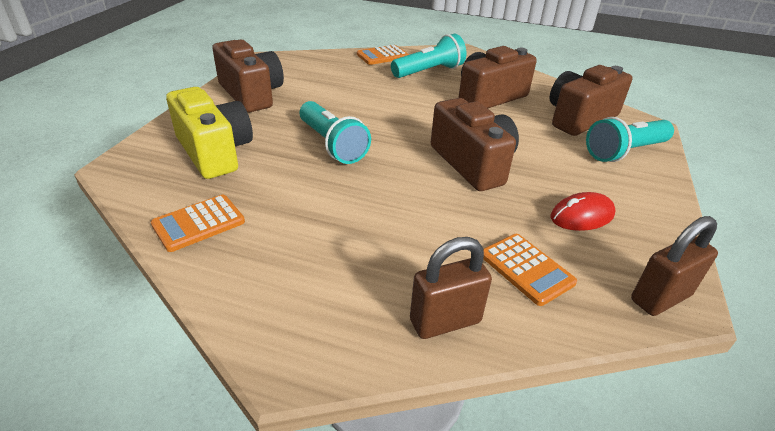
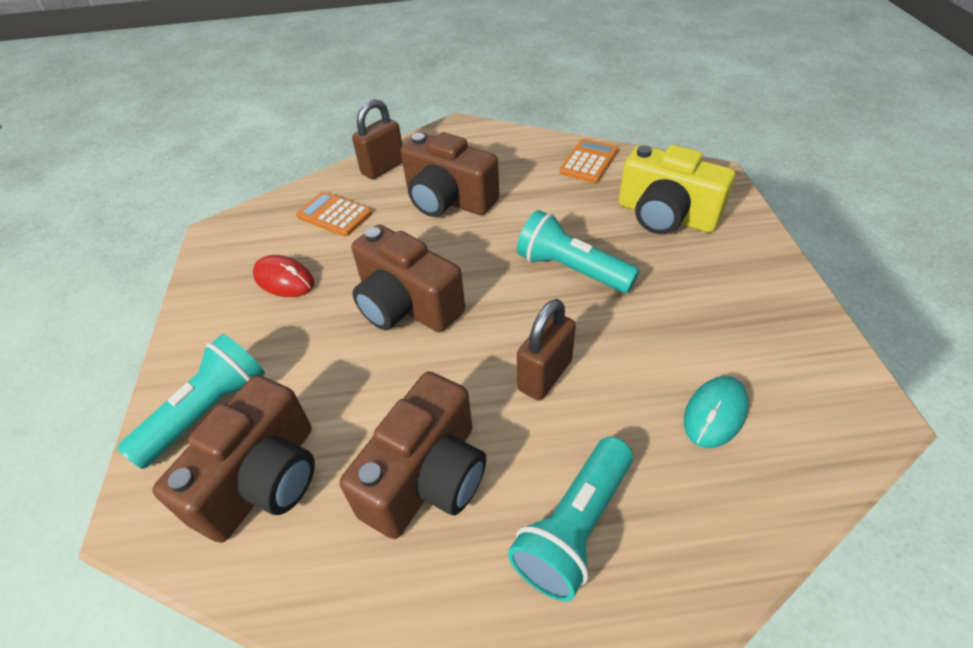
camera: 160 degrees right, 10 degrees up
brown camera [212,40,284,112] -> brown camera moved to [401,132,499,217]
orange calculator [357,45,409,65] -> none
red mouse [551,192,616,231] -> red mouse turned 75 degrees clockwise [253,255,314,297]
brown padlock [631,216,718,316] -> brown padlock moved to [517,299,576,401]
none -> turquoise mouse [684,376,749,448]

